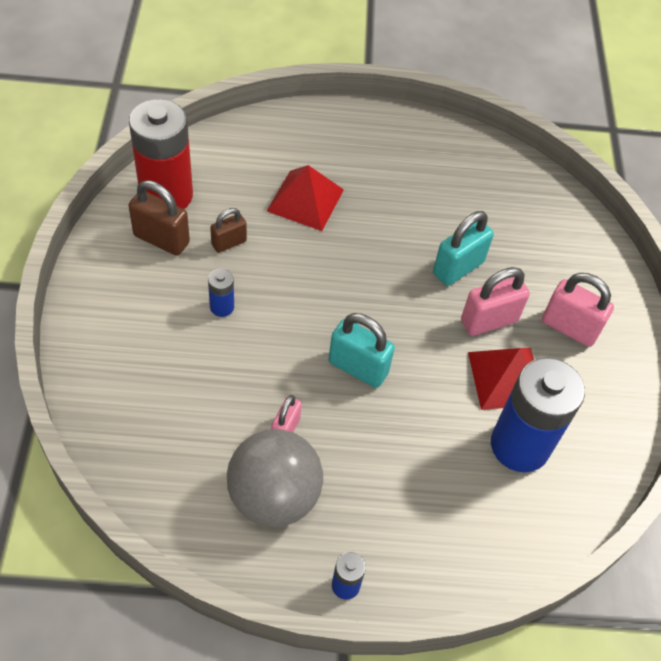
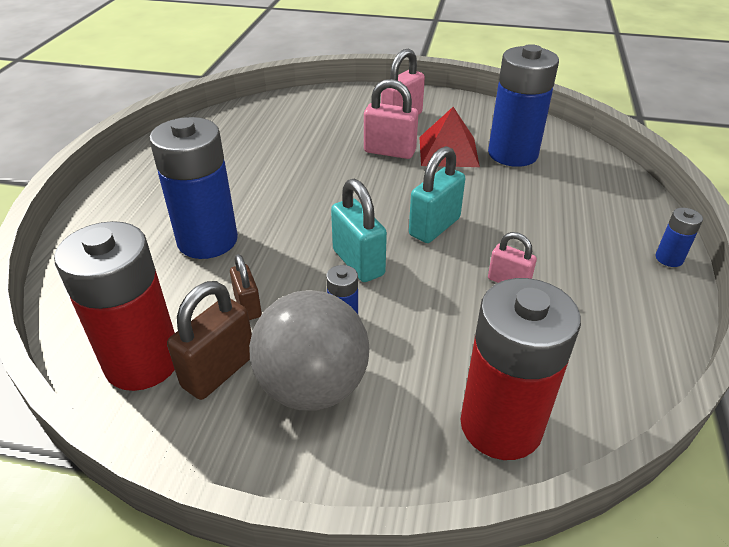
camera: 75 degrees left, 15 degrees down
grey ball [227,429,323,527] -> grey ball moved to [249,290,369,410]
red pyramid [267,165,344,231] -> blue battery [149,117,238,259]
turquoise padlock [433,211,494,286] -> turquoise padlock moved to [331,179,387,282]
pink padlock [461,267,530,336] -> pink padlock turned 60 degrees counterclockwise [364,79,418,159]
none -> red battery [460,278,581,460]

